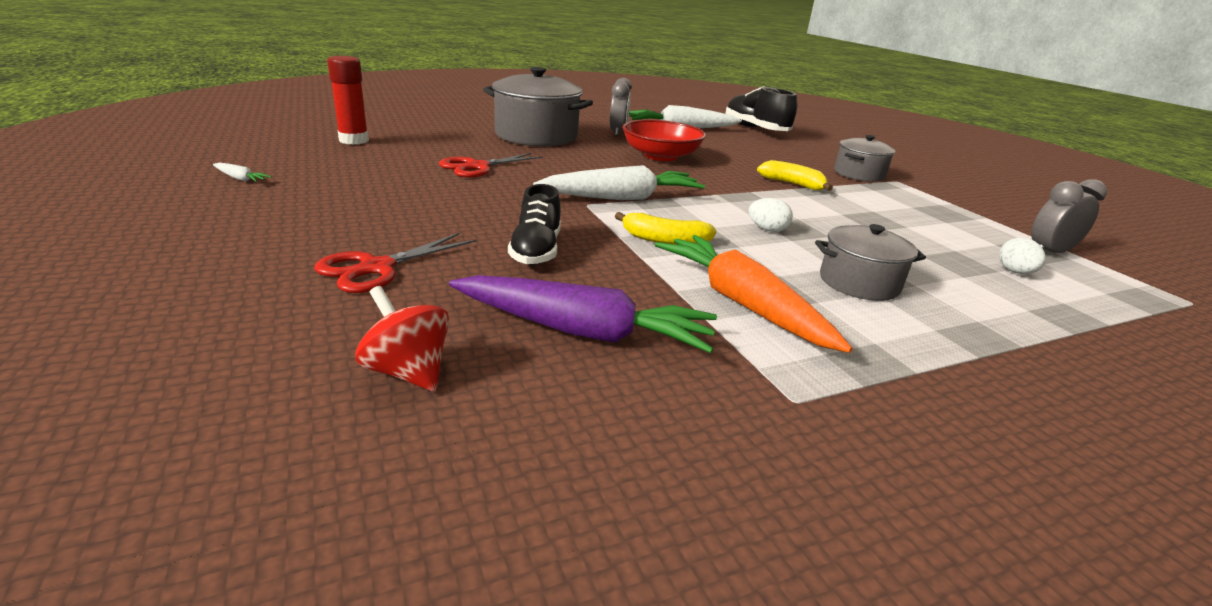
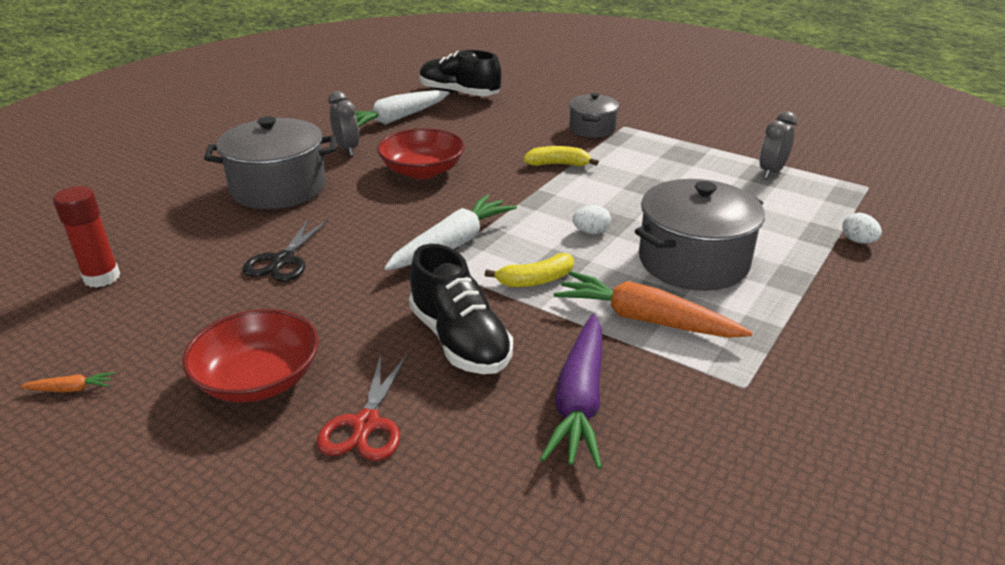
camera: 30 degrees left, 5 degrees up
white carrot [213,163,272,182] -> orange carrot [20,372,114,392]
red spinning top [355,286,449,391] -> none
red scissors [439,153,543,178] -> black scissors [242,219,328,282]
purple carrot [449,275,717,353] -> purple carrot turned 120 degrees clockwise [540,314,602,469]
black shoe [508,184,561,265] -> black shoe [409,244,513,374], size x1.51
grey pot [815,224,926,301] -> grey pot [635,179,765,291], size x1.75
white egg [999,238,1046,274] -> white egg moved to [842,213,882,244]
none -> red bowl [182,309,319,402]

